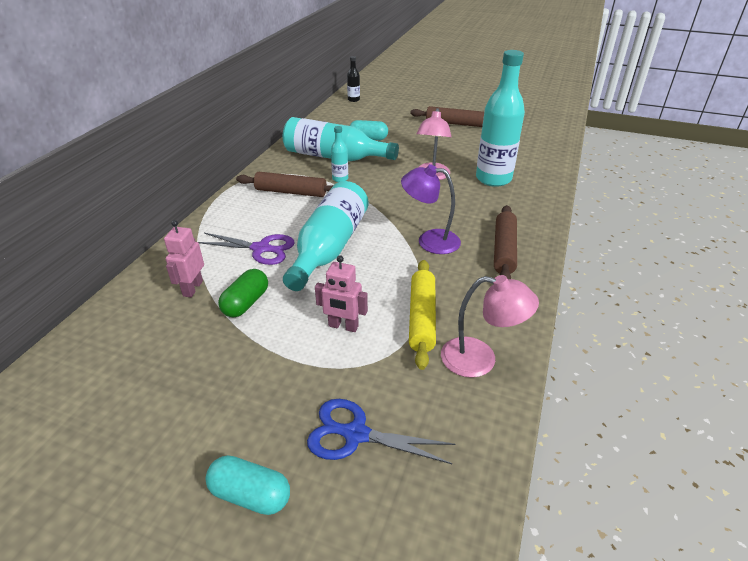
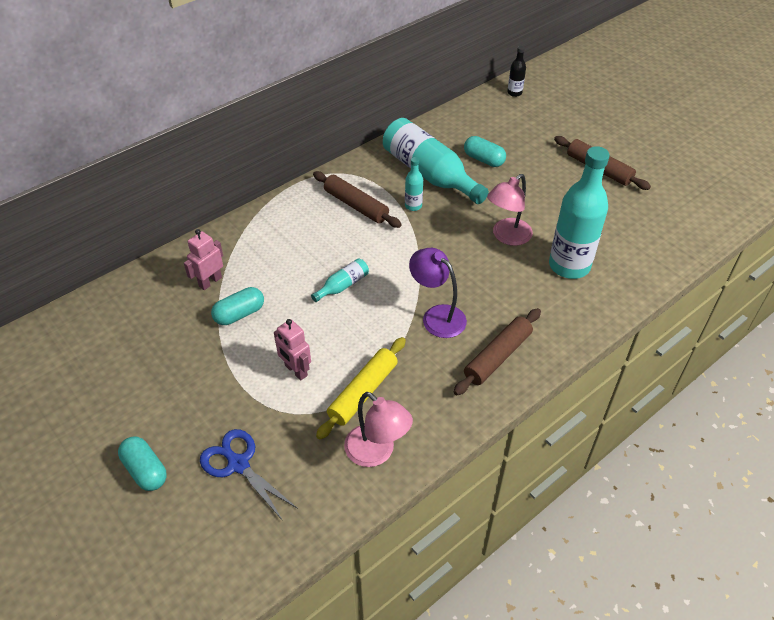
camera: 30 degrees right, 10 degrees up
purple scissors [198,233,294,265] -> none
green capsule [218,269,268,317] -> turquoise capsule [211,287,264,325]
turquoise bottle [283,181,368,291] -> turquoise bottle [311,258,369,302], size x0.45

